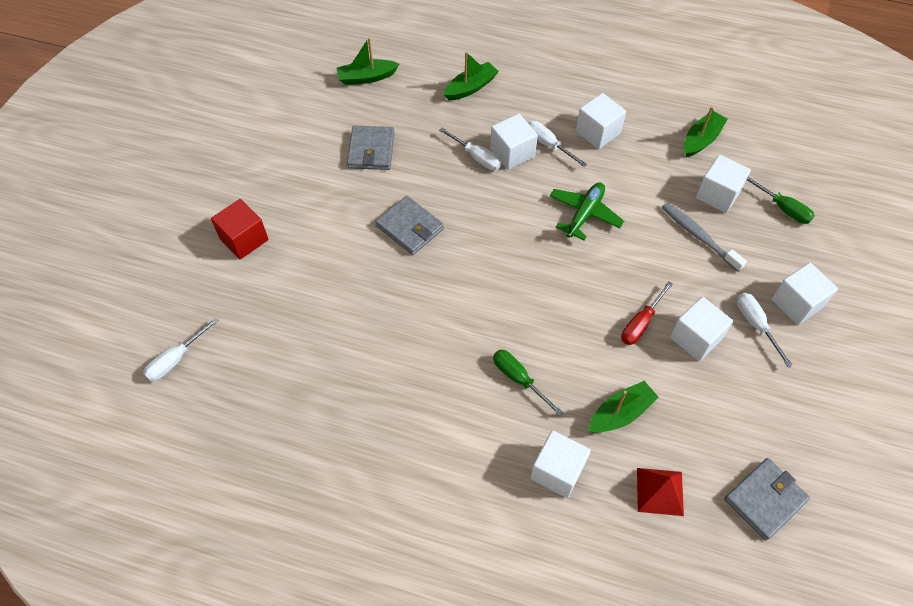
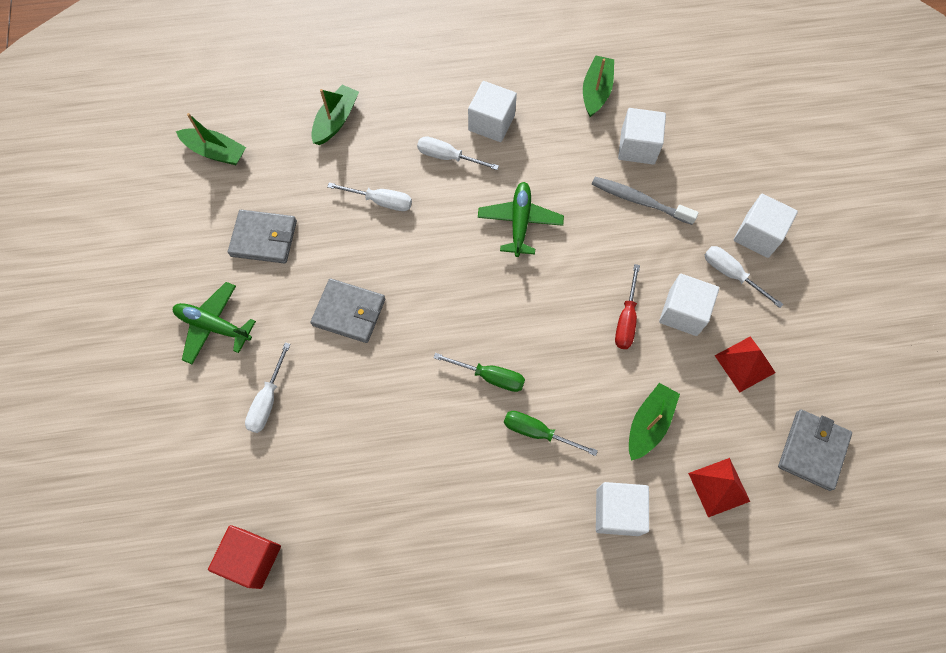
camera: 25 degrees left, 10 degrees up
white screwdriver [143,317,219,381] -> white screwdriver moved to [245,342,291,433]
red cube [211,199,268,259] -> red cube moved to [208,525,281,589]
green boat [336,37,399,85] -> green boat turned 120 degrees counterclockwise [176,113,246,165]
grey wallet [347,126,395,170] -> grey wallet turned 60 degrees counterclockwise [228,210,297,264]
white cube [490,114,538,170] -> none
green screwdriver [747,177,815,224] -> green screwdriver moved to [433,353,525,392]
none -> green plane [173,282,256,364]
none -> red pyramid [715,337,776,392]

